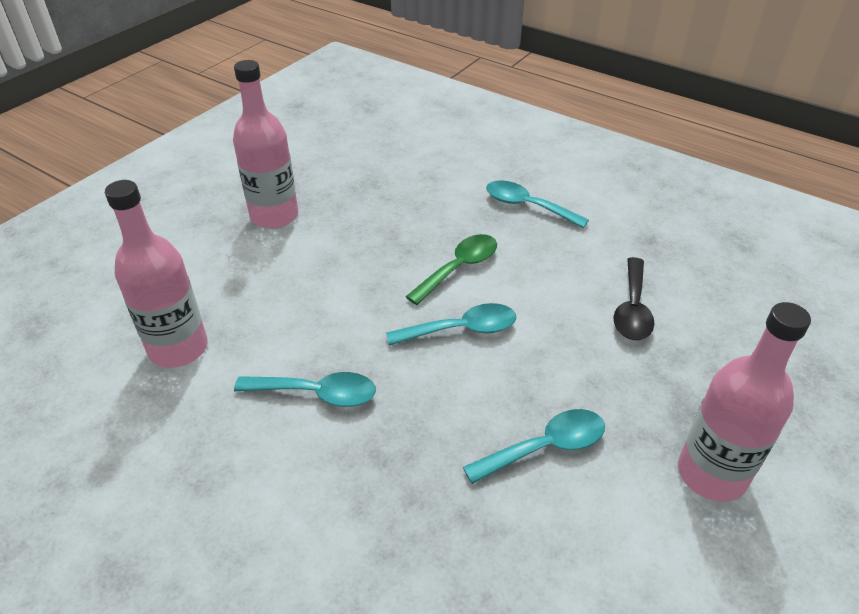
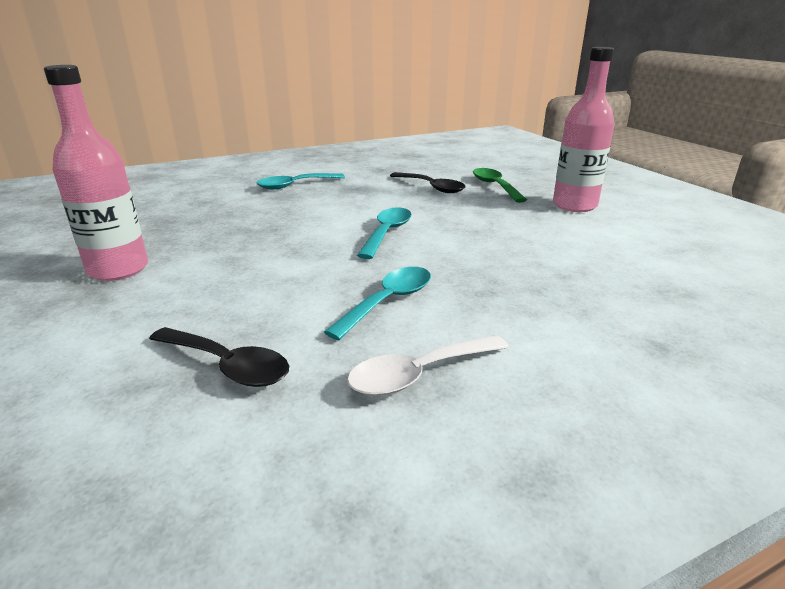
camera: 60 degrees left, 15 degrees down
pink bottle [105,180,208,368] -> black spoon [149,327,289,387]
green spoon [405,234,497,305] -> green spoon moved to [473,168,527,203]
turquoise spoon [463,409,605,484] -> none
none -> white spoon [347,335,509,396]

